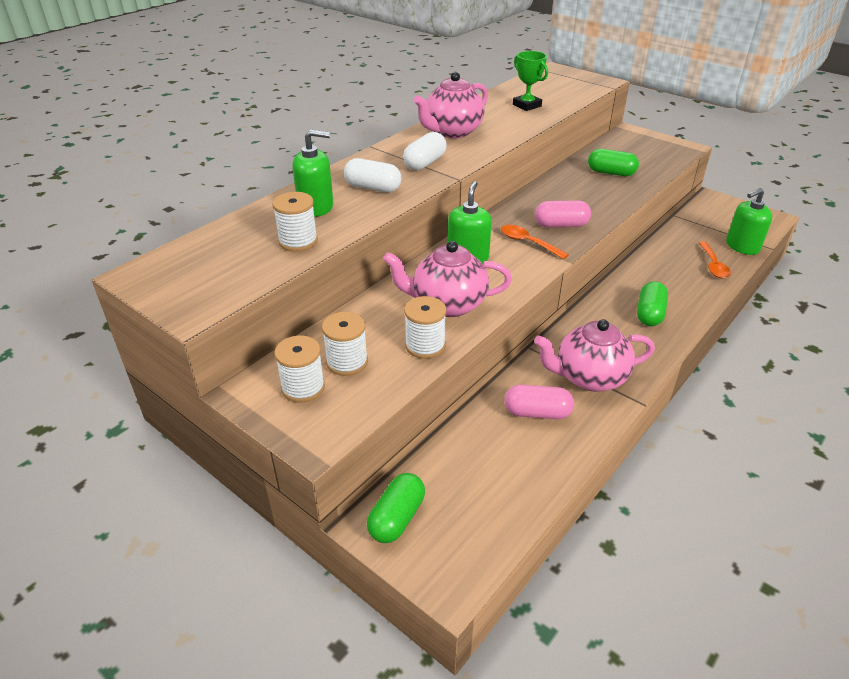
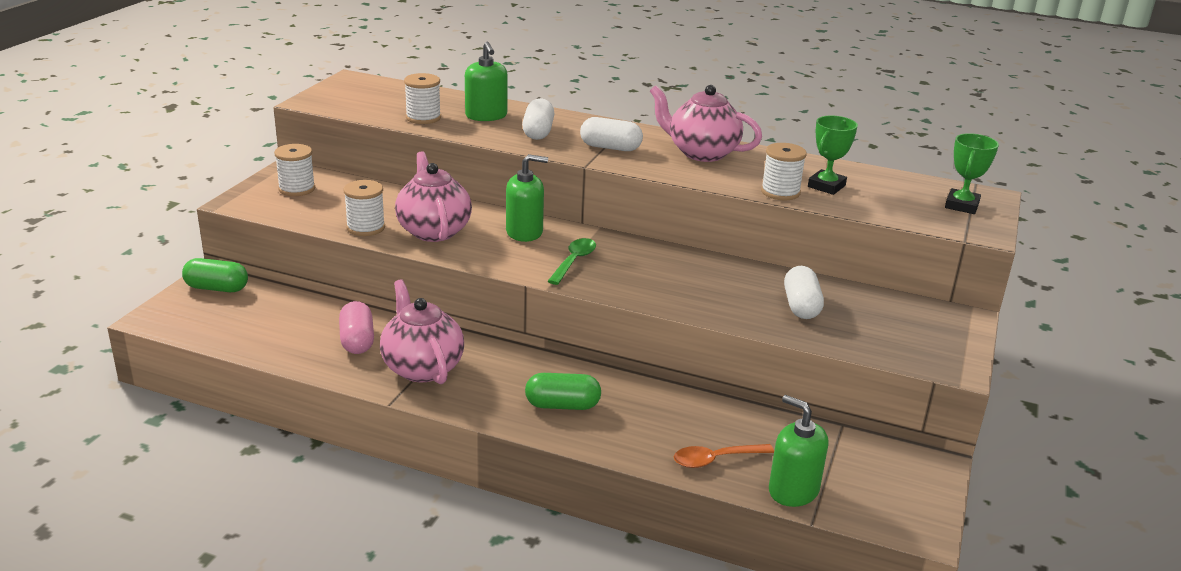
camera: 70 degrees right, 10 degrees down
white spool [322,312,368,376] -> white spool moved to [761,143,807,200]
orange spoon [501,225,569,259] -> green spoon [548,238,596,285]
pink capsule [535,200,591,227] -> none
green capsule [588,149,639,176] -> white capsule [784,266,824,319]
none -> green trophy [945,133,999,214]

